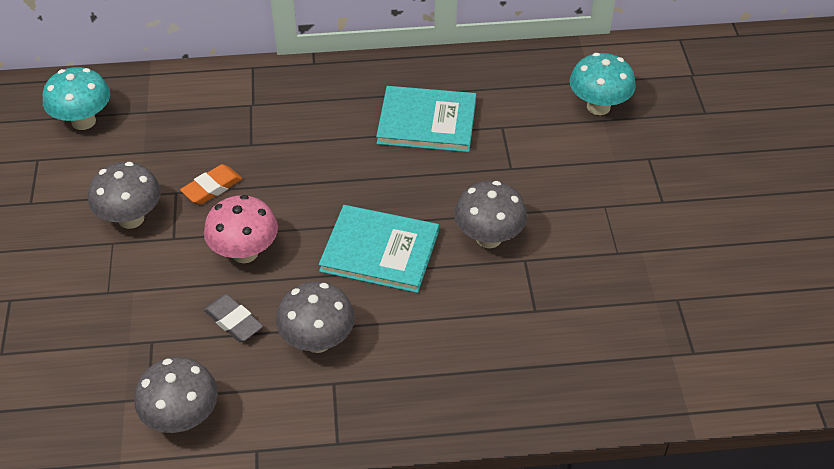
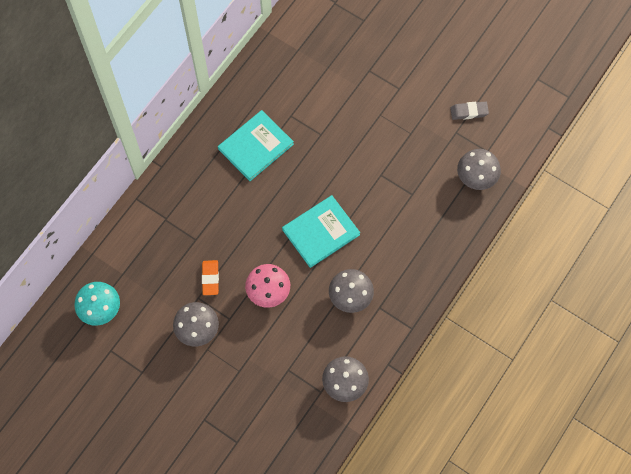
camera: 50 degrees left, 20 degrees up
grey eraser [204,294,263,342] -> grey eraser moved to [450,102,489,120]
grey mushroom [454,181,527,248] -> grey mushroom moved to [457,149,501,190]
turquoise mushroom [570,53,636,115] -> none

